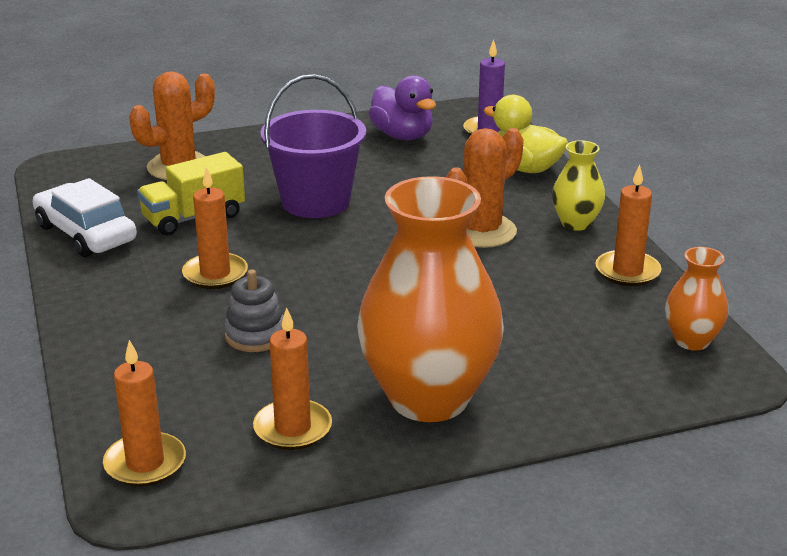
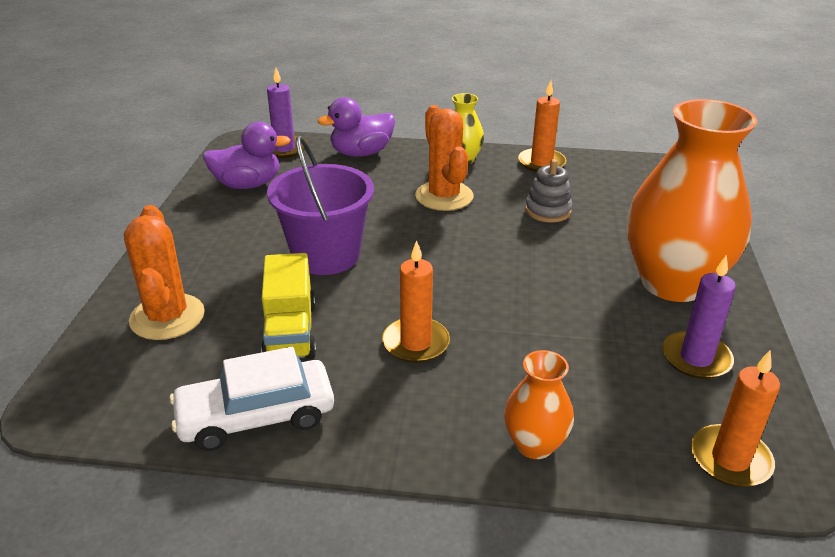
camera: 65 degrees left, 5 degrees up
grey stacking toy [224,270,283,352] -> grey stacking toy moved to [525,159,572,223]
orange candle [253,308,332,450] -> purple candle [662,255,736,379]
yellow duck [483,95,568,173] -> purple duck [317,97,395,157]
orange vase [665,247,728,350] -> orange vase moved to [504,350,574,459]

